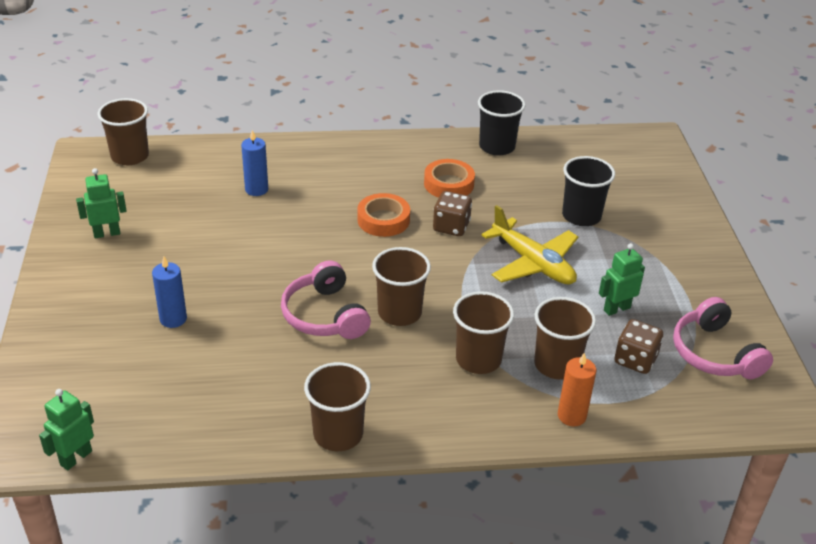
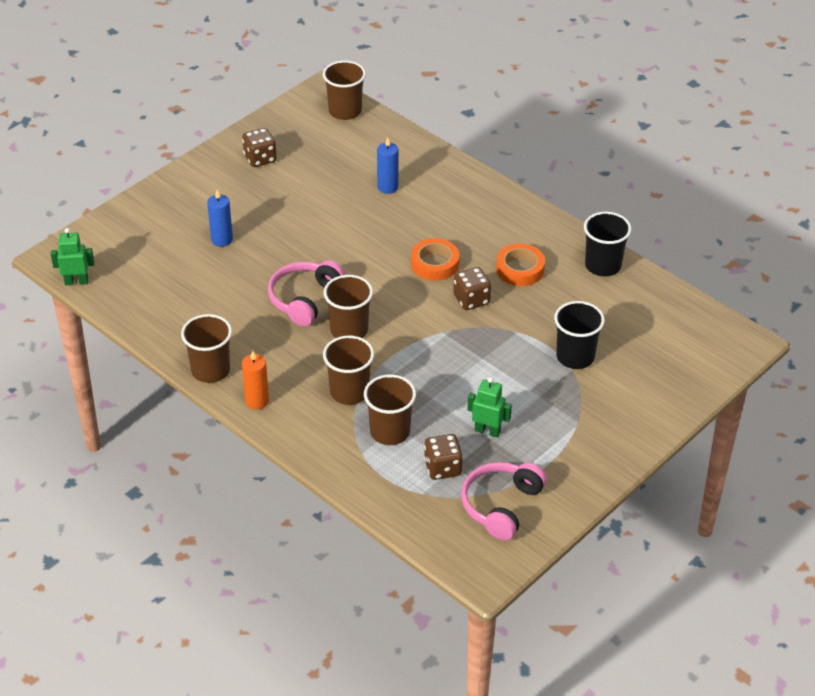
camera: 50 degrees right, 5 degrees up
green robot [76,168,127,238] -> brown dice [242,128,277,167]
yellow plane [481,205,578,285] -> none
orange candle [558,353,596,426] -> orange candle moved to [242,351,269,410]

